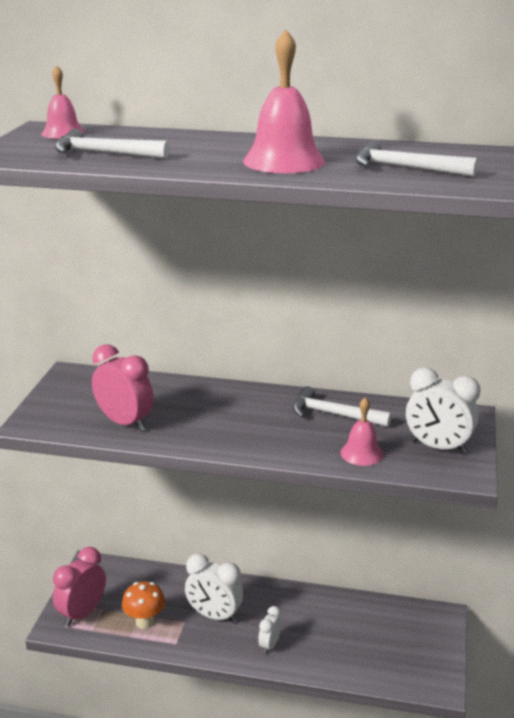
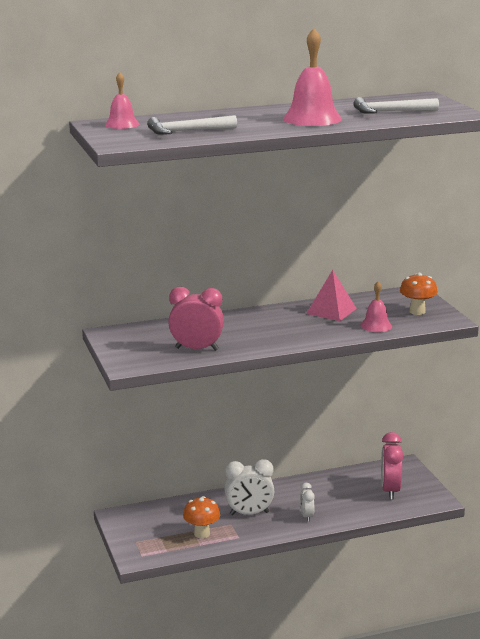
camera: 30 degrees left, 5 degrees down
pink clock [53,547,106,627] -> pink clock moved to [381,432,404,499]
white hammer [293,386,392,427] -> pink pyramid [306,270,357,321]
white clock [406,368,481,454] -> orange mushroom [400,273,438,315]

